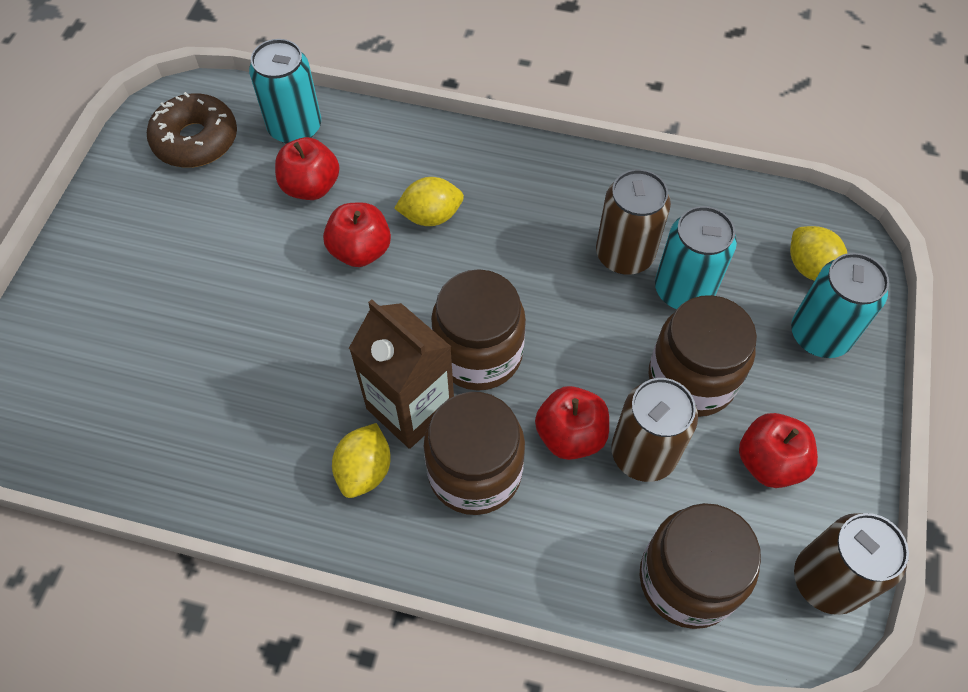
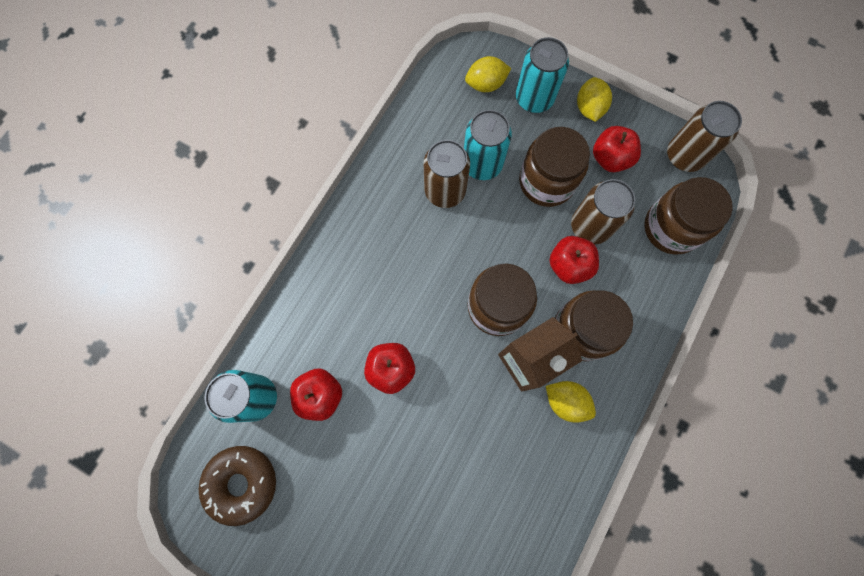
camera: 75 degrees left, 15 degrees up
yellow lemon [394,177,464,226] -> yellow lemon moved to [577,77,612,122]

